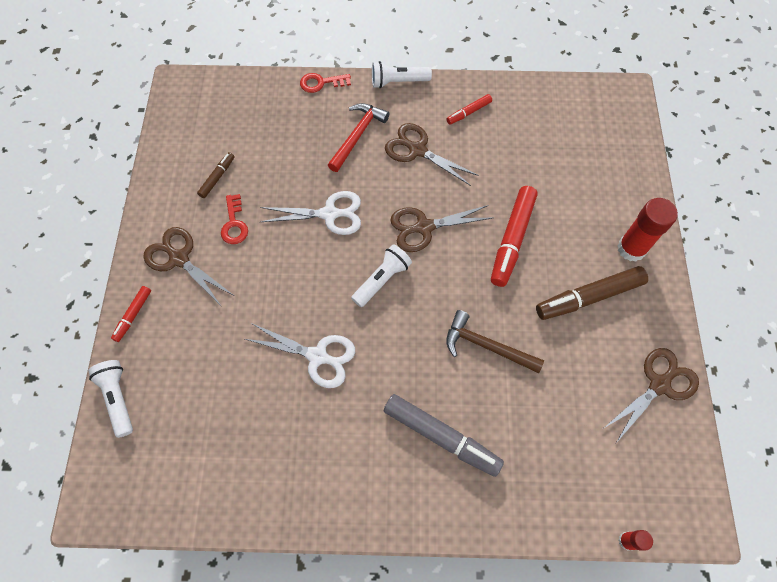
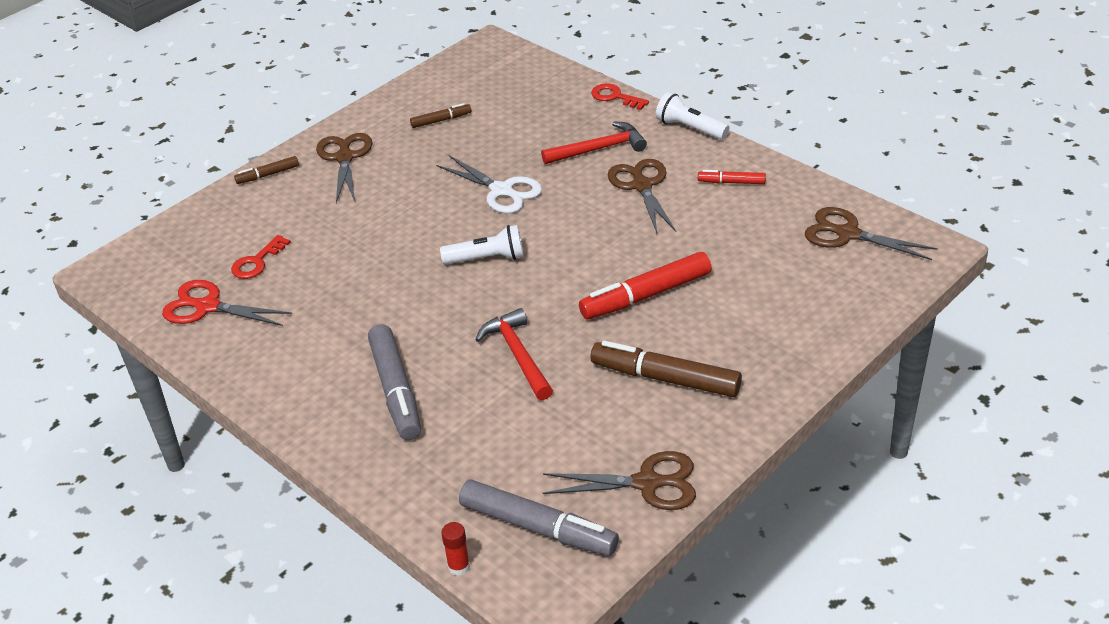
camera: 45 degrees right, 25 degrees down
white flashlight [88,360,133,438] -> none
red marker [111,286,151,342] -> brown marker [234,156,299,184]
red key [221,194,248,244] -> red key moved to [231,235,291,279]
white scissors [245,323,355,388] -> none
brown scissors [390,205,492,252] -> brown scissors moved to [805,207,938,260]
brown hammer [446,310,544,373] -> red hammer [475,308,553,400]
red glue stick [617,198,678,262] -> none
none -> red scissors [162,280,292,326]
none -> grey marker [459,479,619,556]

